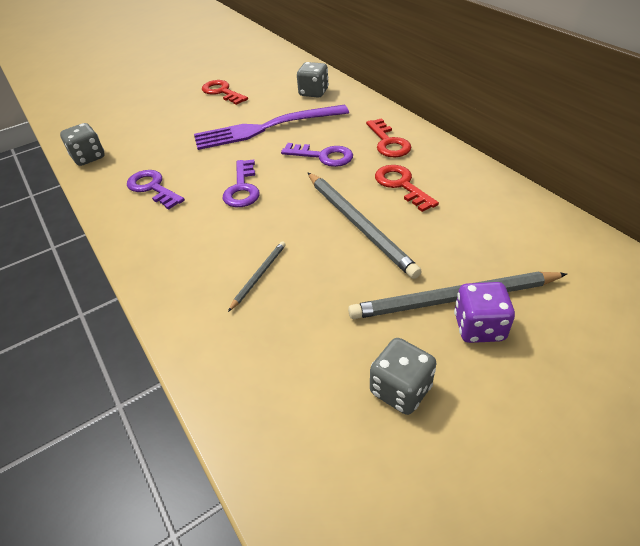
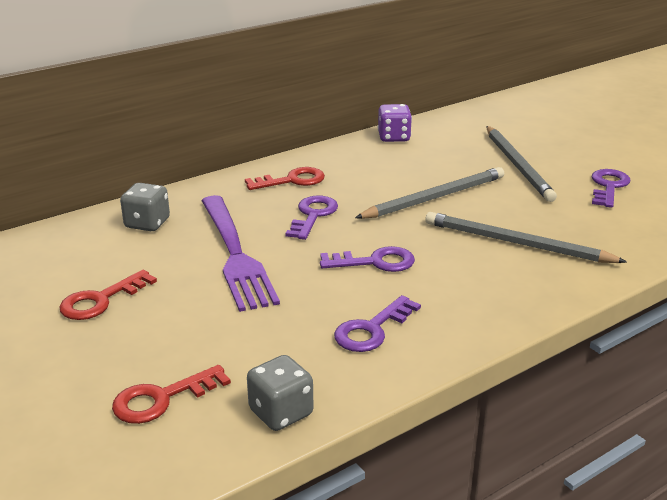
camera: 95 degrees left, 15 degrees down
grey pencil [228,241,286,312] -> grey pencil [425,212,627,263], size x2.04
grey dice [370,338,437,415] -> purple key [592,169,630,208]
red key [375,165,439,212] -> red key moved to [112,365,231,424]
purple dice [454,282,515,343] -> purple dice moved to [378,104,412,142]

